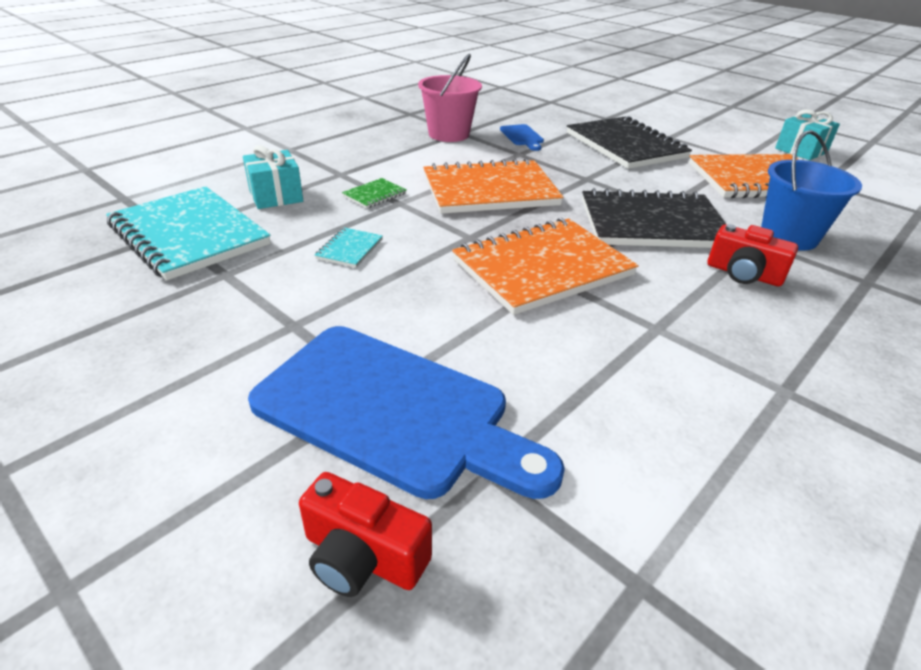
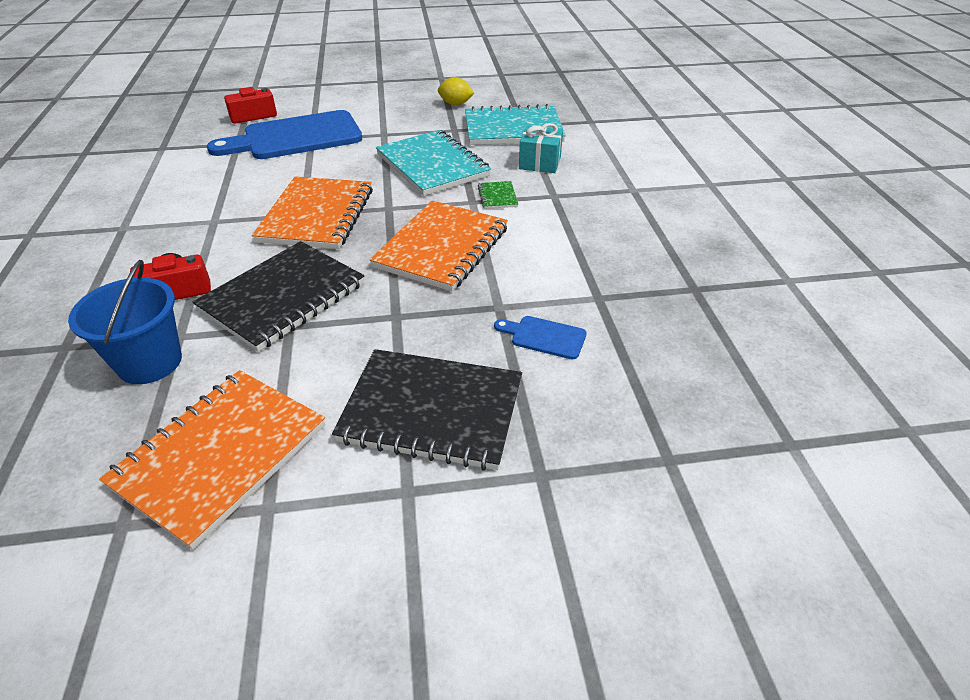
camera: 130 degrees right, 5 degrees up
turquoise notebook [315,227,383,268] -> turquoise notebook [376,130,491,196], size x2.39
pink bucket [418,54,482,142] -> none
turquoise gift [775,109,840,160] -> none
none -> yellow lemon [438,77,474,105]

